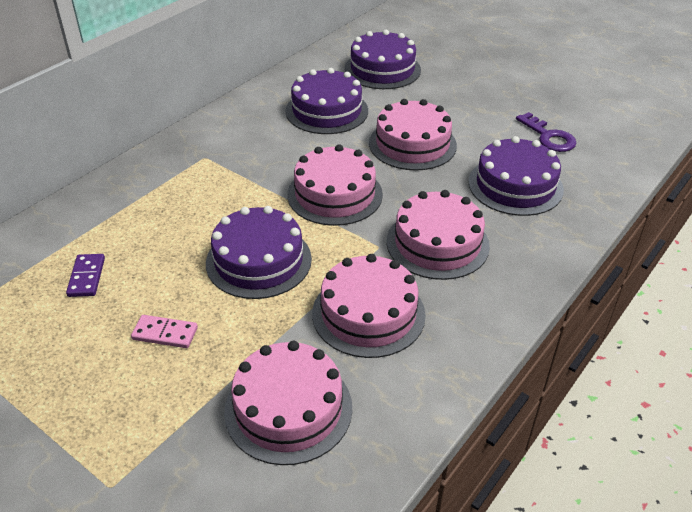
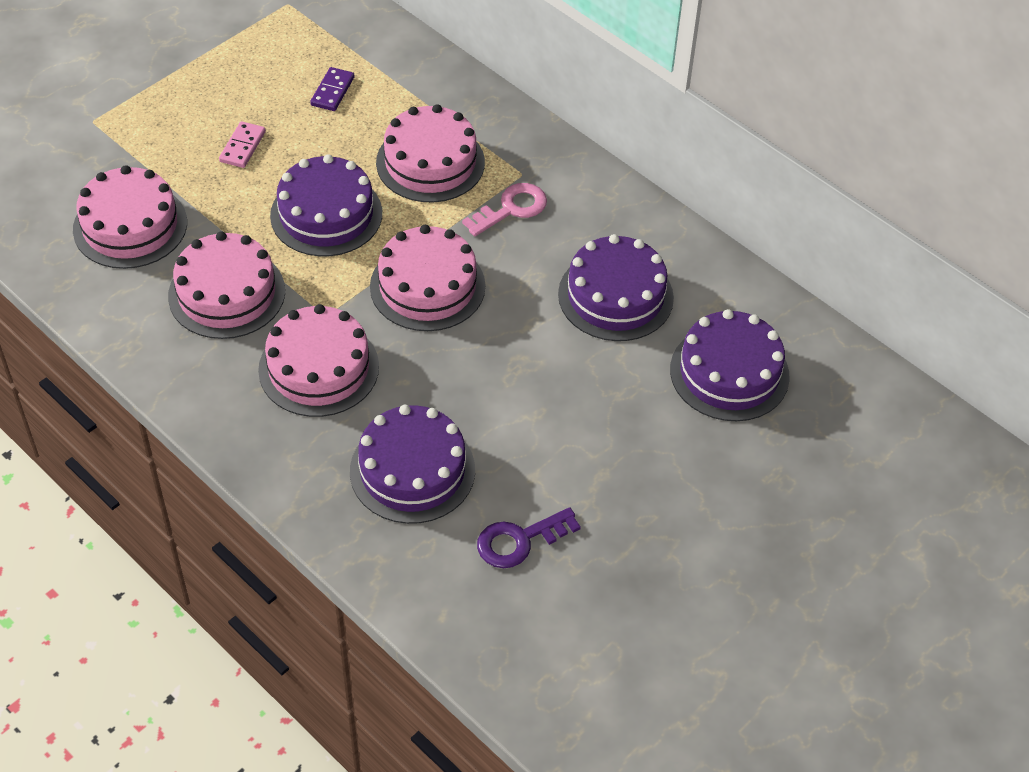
camera: 95 degrees right, 10 degrees up
purple domino [66,254,105,297] -> purple domino turned 75 degrees counterclockwise [310,67,354,111]
pink cake [369,99,457,171] -> pink cake moved to [376,104,485,202]
none -> pink key [462,183,547,236]

